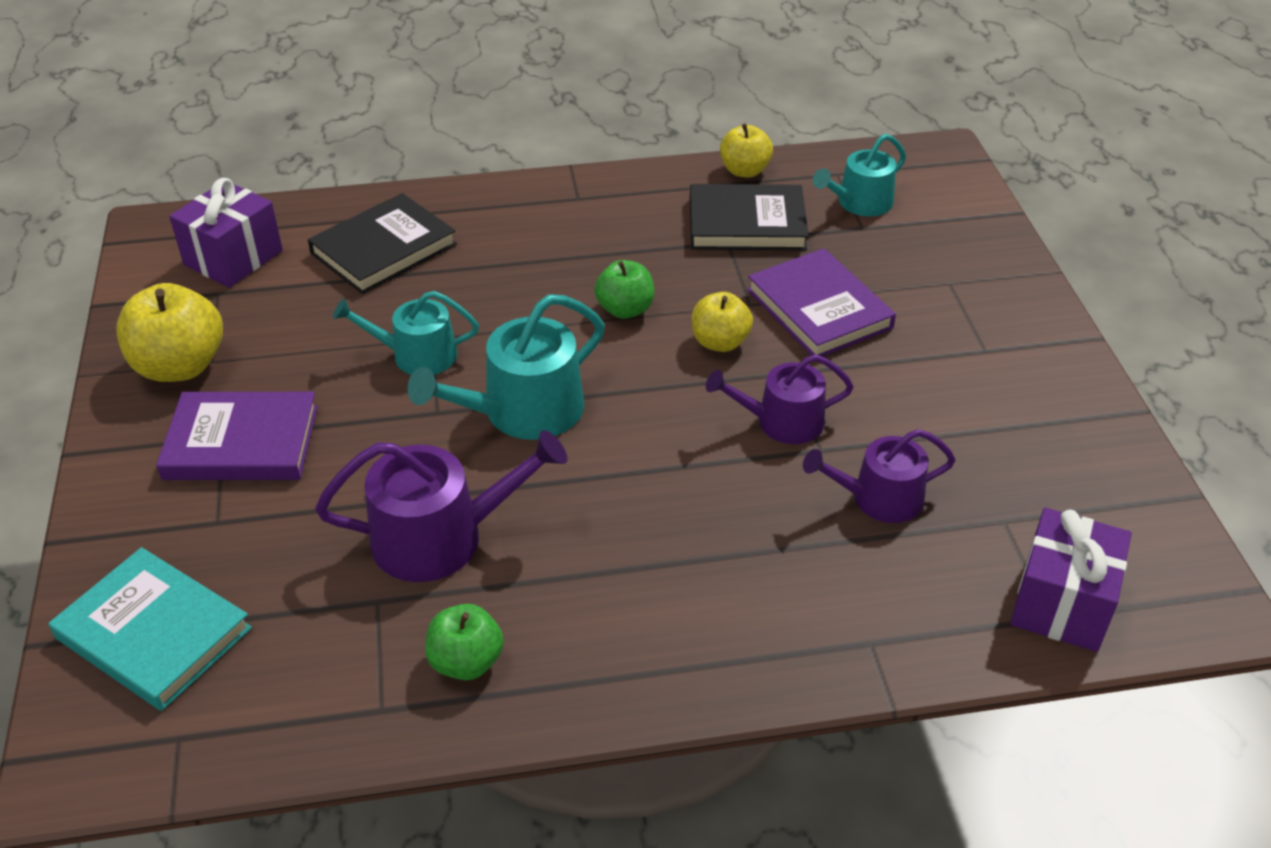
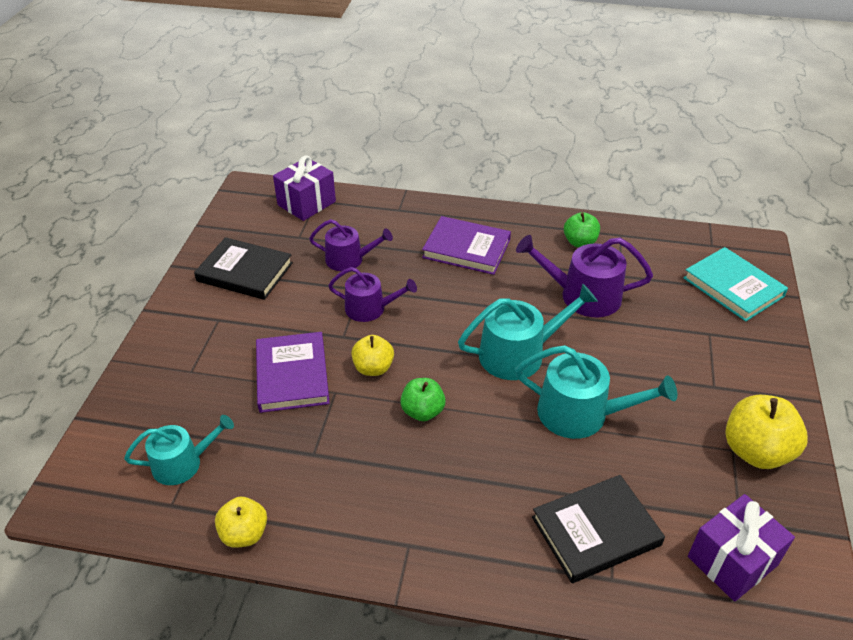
camera: 160 degrees left, 0 degrees up
purple book [156,392,318,480] -> purple book moved to [422,216,511,275]
turquoise watering can [333,291,479,375] -> turquoise watering can [515,345,677,439], size x1.51
black book [690,184,809,250] -> black book moved to [194,237,293,300]

